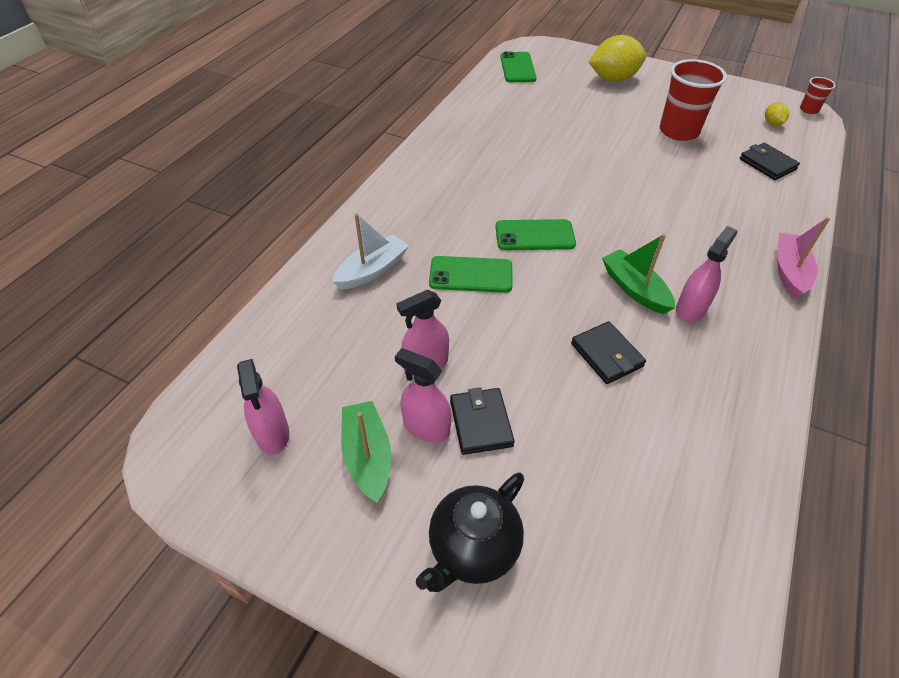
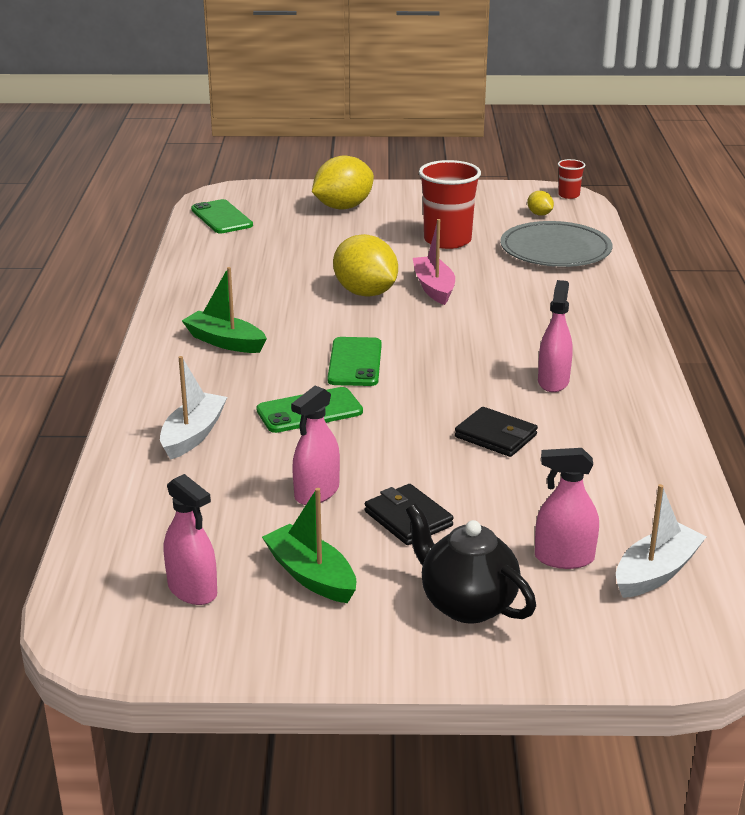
camera: 25 degrees left, 20 degrees down
pink spray bottle [395,348,451,443] -> pink spray bottle moved to [535,448,599,569]
black teapot [416,473,524,592] -> black teapot turned 120 degrees clockwise [406,503,536,623]
green phone [496,219,576,250] -> green phone turned 60 degrees counterclockwise [327,337,382,386]
green boat [602,234,675,314] -> green boat moved to [182,267,267,353]
black wallet [740,143,800,180] -> grey plate [500,221,612,267]
pink boat [777,217,830,299] -> pink boat moved to [413,219,455,305]
none -> yellow lemon [333,234,398,297]
none -> white boat [616,484,707,598]

